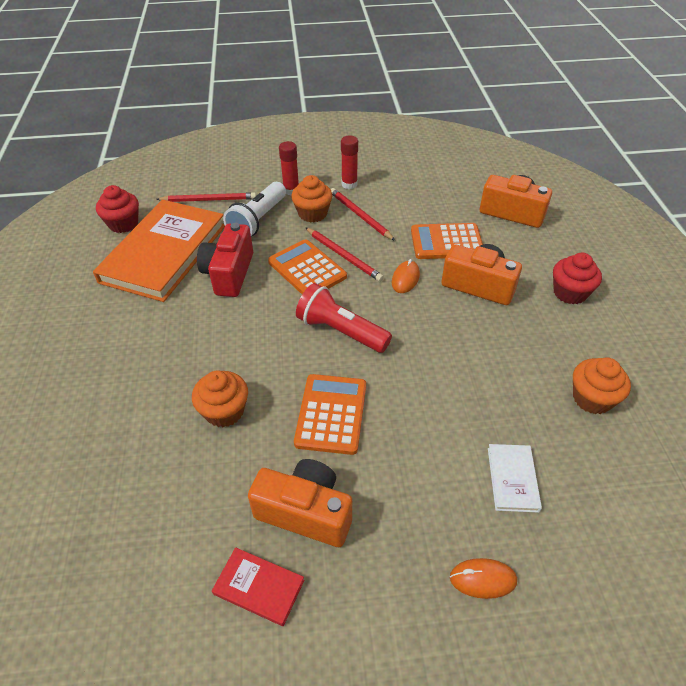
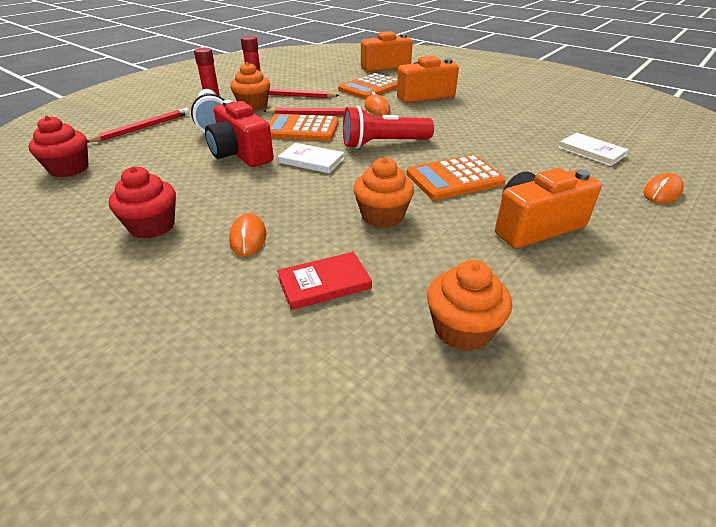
camera: 45 degrees left, 10 degrees down
orange book [93,200,225,302] -> none
red book [212,547,304,626] -> red book moved to [277,252,372,310]
orange calculator [294,374,366,455] -> orange calculator turned 75 degrees counterclockwise [406,155,506,200]
red cupcake [553,253,602,304] -> red cupcake moved to [109,166,176,239]
orange cupcake [573,358,631,414] -> orange cupcake moved to [427,260,512,351]
none -> orange mouse [229,213,266,256]
none -> white book [278,143,344,173]

